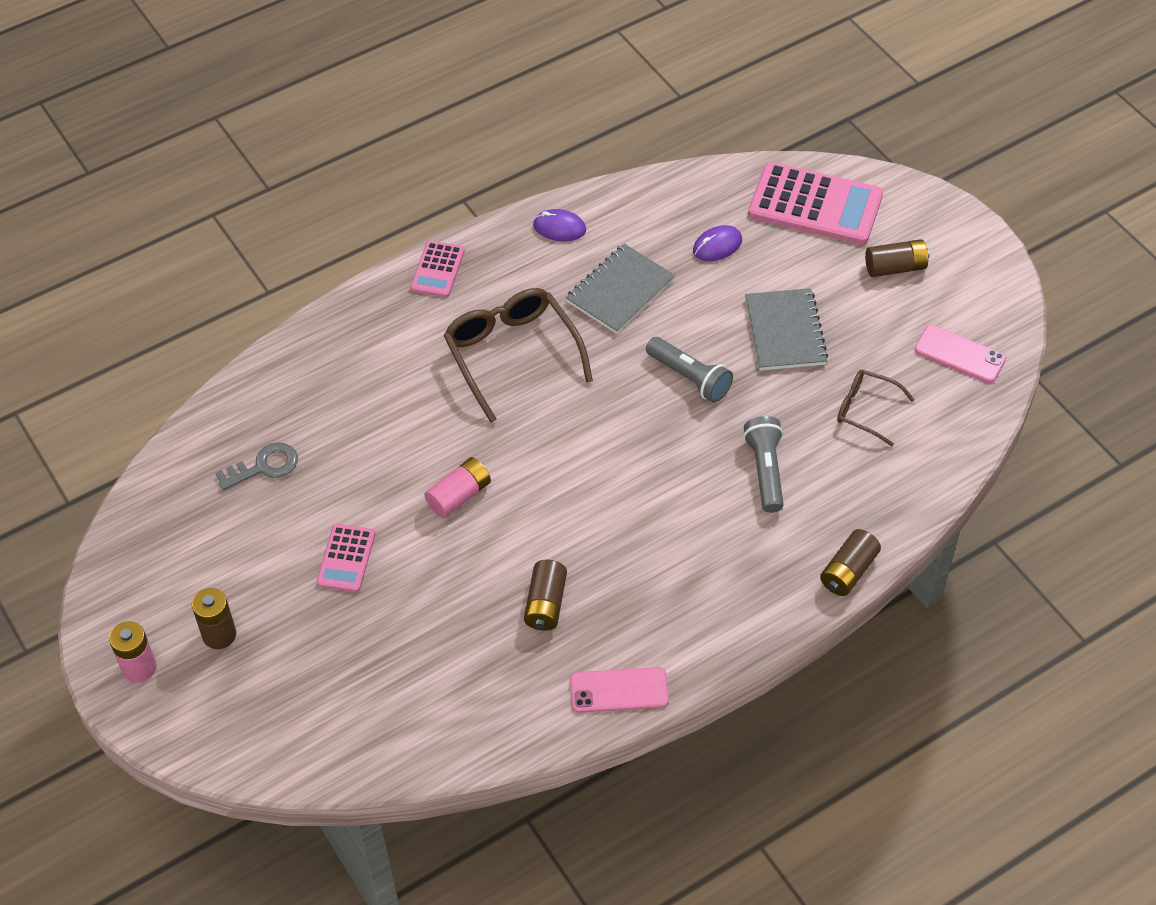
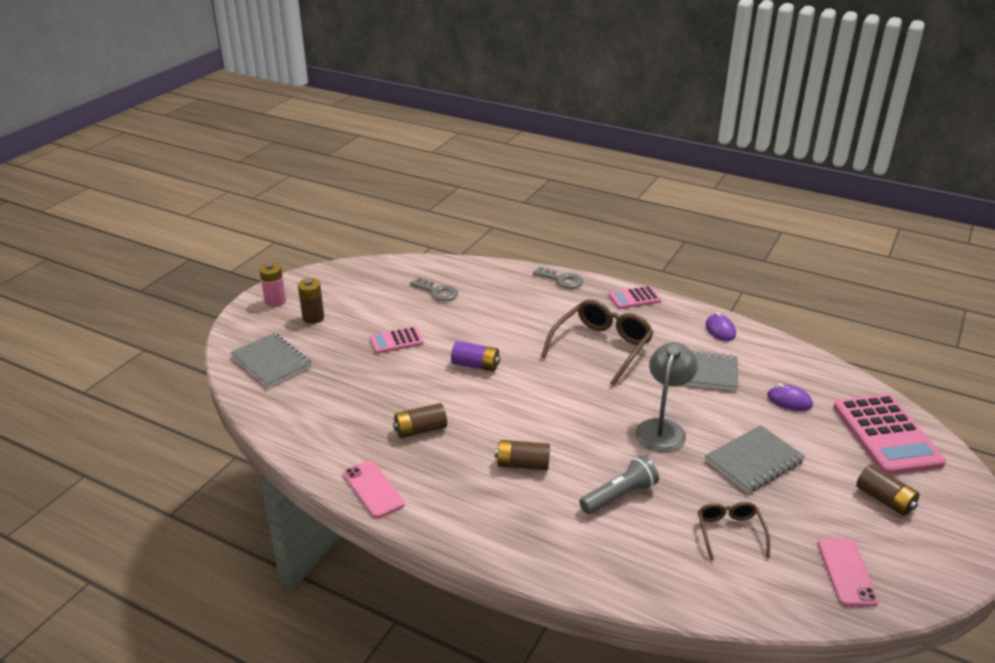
camera: 60 degrees right, 20 degrees down
pink battery [424,457,491,518] -> purple battery [451,341,500,371]
grey flashlight [646,337,733,403] -> grey lamp [635,342,698,452]
brown battery [820,529,881,596] -> brown battery moved to [495,440,550,470]
none -> grey notebook [230,333,312,388]
none -> grey key [533,267,583,289]

